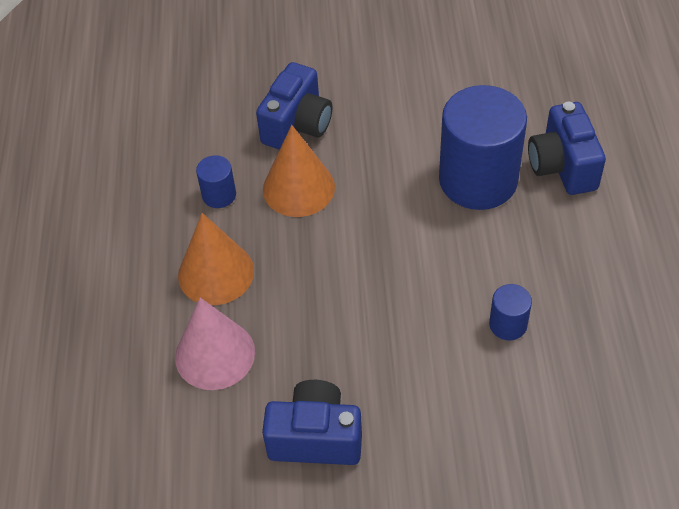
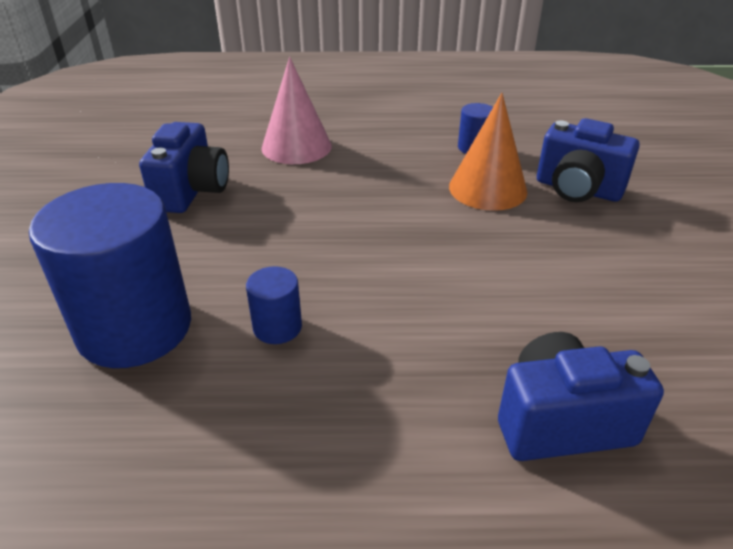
camera: 90 degrees right, 15 degrees down
orange cone [178,213,254,305] -> none
blue cylinder [439,85,527,210] -> blue cylinder moved to [29,183,191,368]

